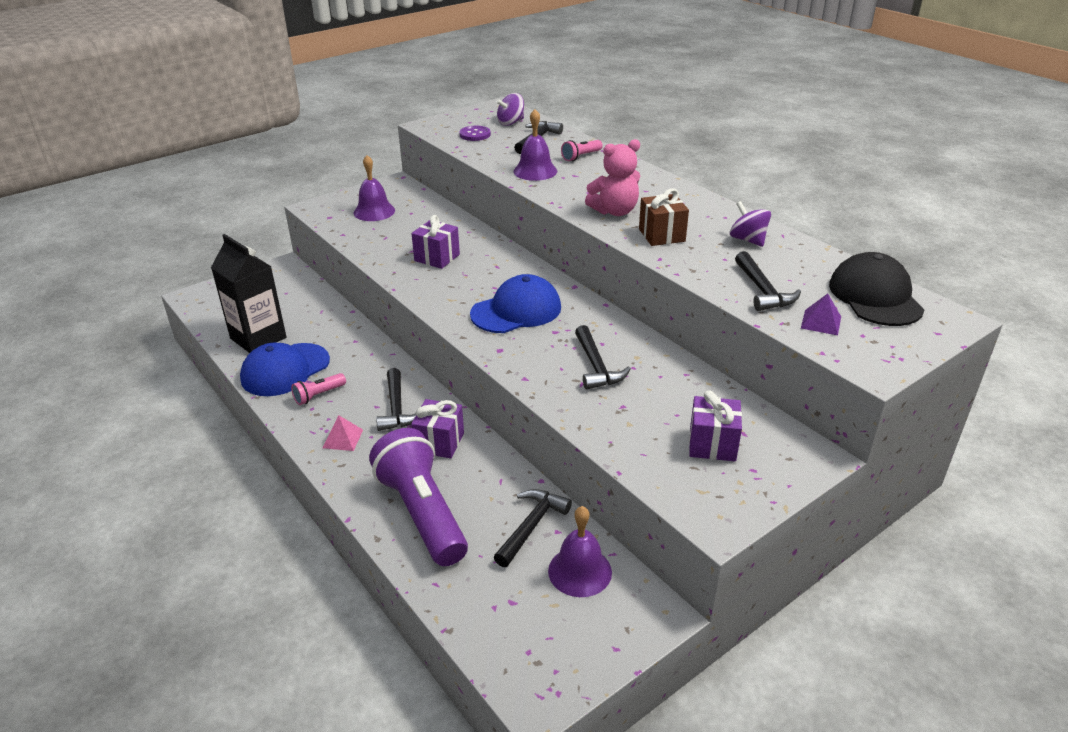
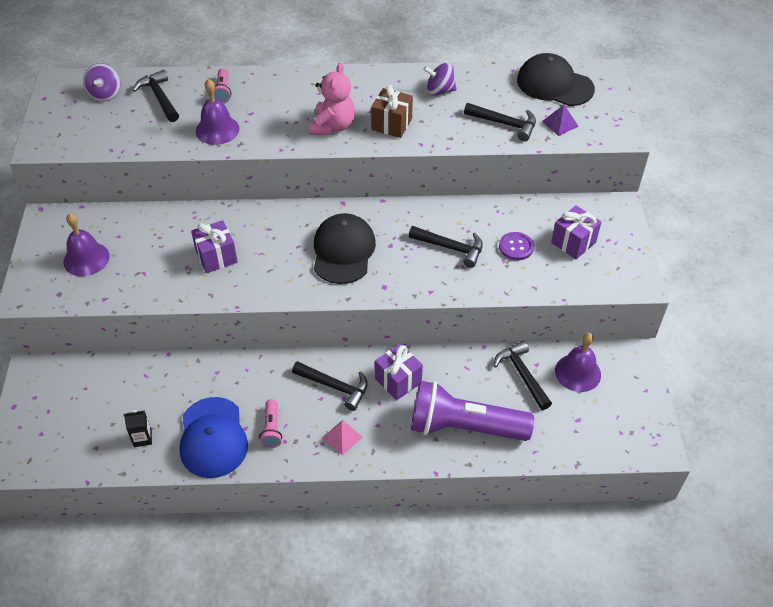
camera: 55 degrees left, 15 degrees up
black carton [211,234,286,353] -> black carton [124,410,152,447], size x0.42
purple button [459,126,491,141] -> purple button moved to [499,232,534,260]
blue cap [470,274,561,333] -> black cap [314,213,376,284]

